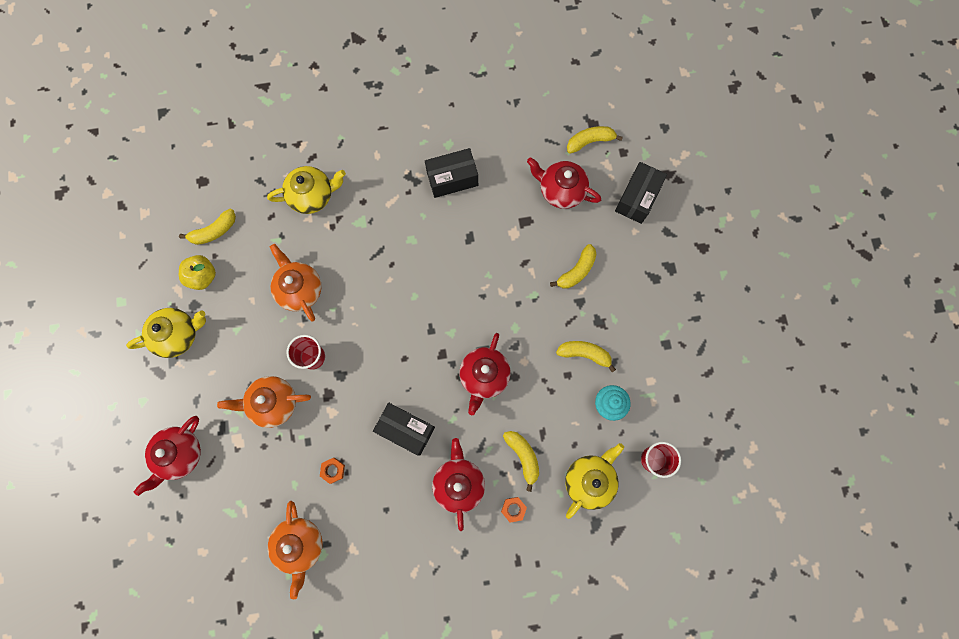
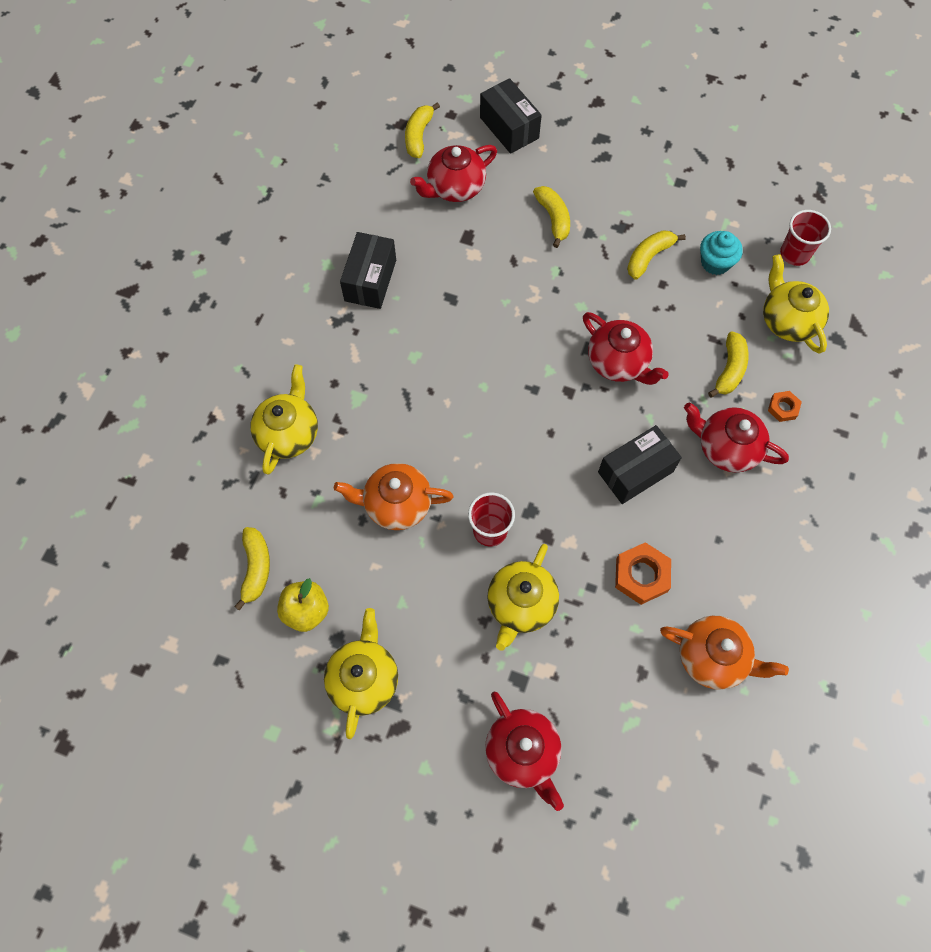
camera: 60 degrees left, 10 degrees down
orange teapot [217,376,311,428] -> yellow teapot [487,544,559,651]
orange nut [320,458,345,484] -> orange nut [615,542,671,605], size x1.73
yellow banana [503,431,539,492] -> yellow banana turned 105 degrees clockwise [708,331,748,398]

